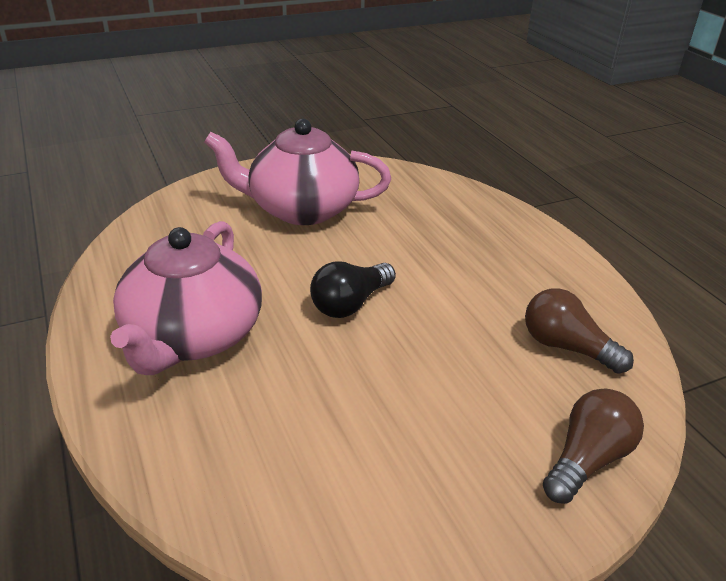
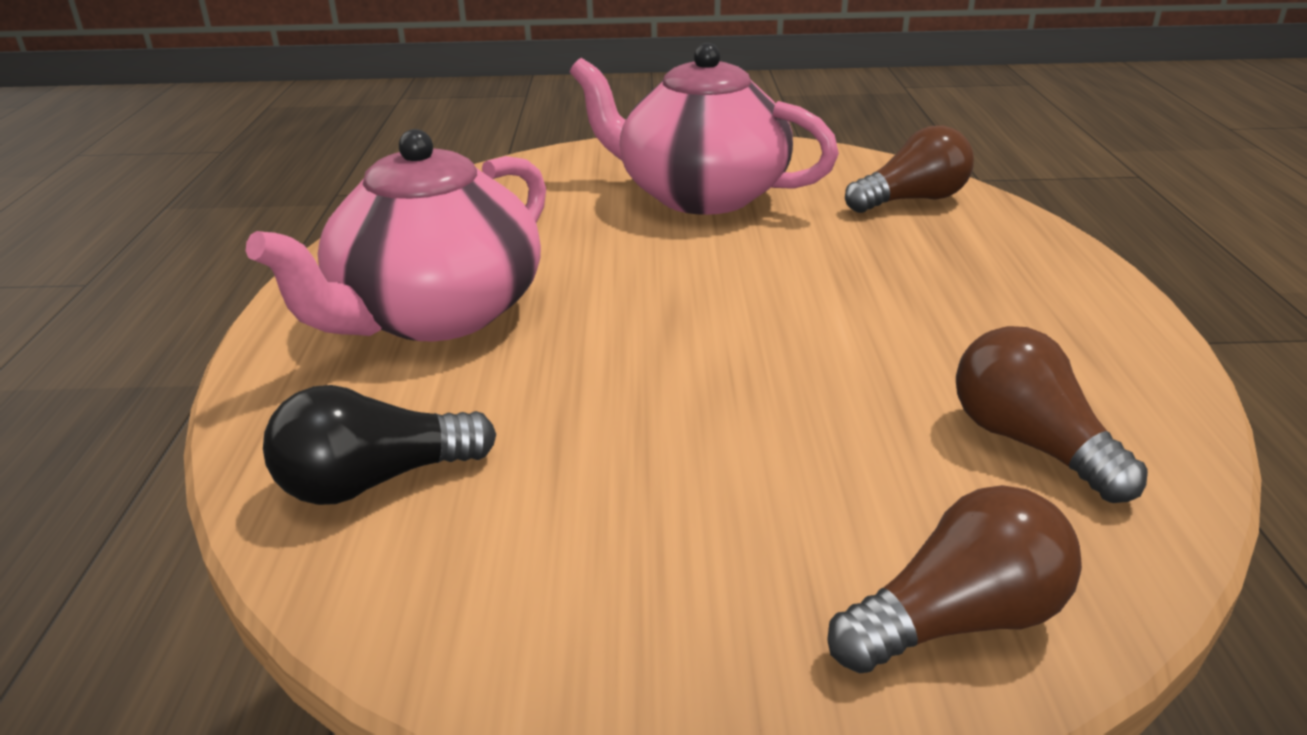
camera: 25 degrees right, 5 degrees down
black light bulb [310,261,396,318] -> black light bulb moved to [263,385,496,505]
none -> brown light bulb [845,125,974,213]

